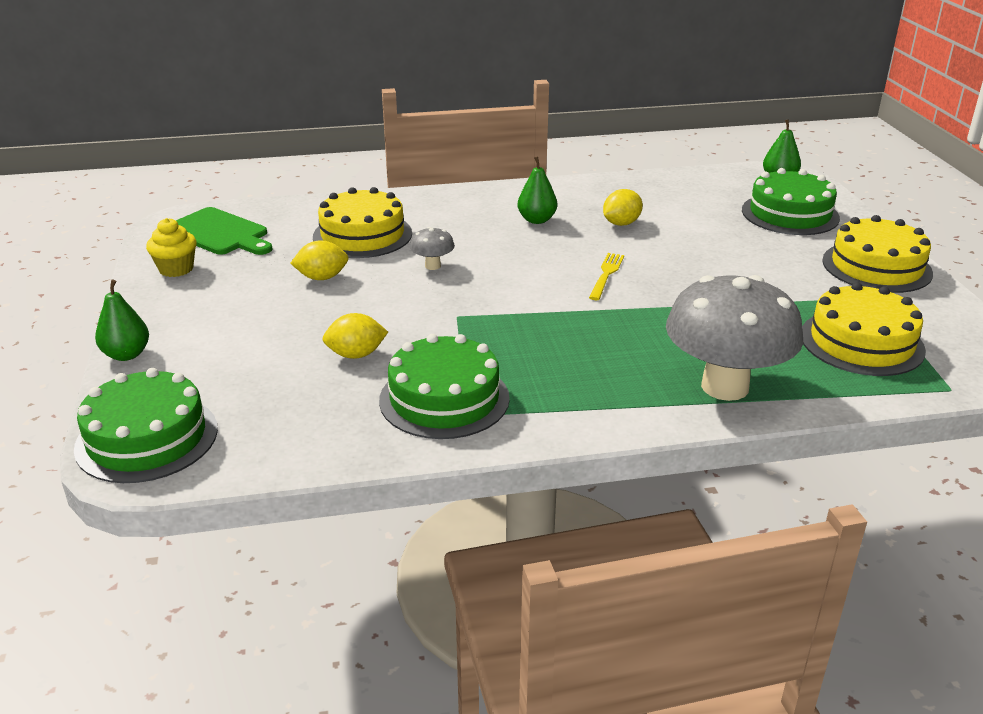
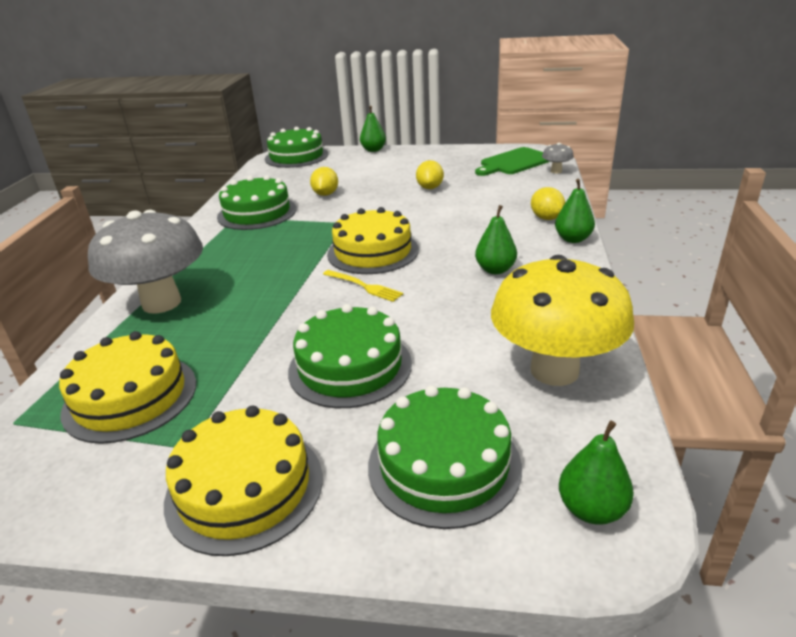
camera: 110 degrees right, 0 degrees up
yellow cupcake [146,218,197,277] -> none
yellow cake [313,187,412,258] -> yellow cake moved to [327,207,419,274]
grey mushroom [410,227,455,270] -> grey mushroom moved to [542,143,574,173]
yellow lemon [603,189,643,226] -> yellow lemon moved to [531,187,565,220]
none -> green cake [288,304,412,408]
none -> yellow mushroom [491,255,634,386]
none -> green pear [555,179,595,243]

